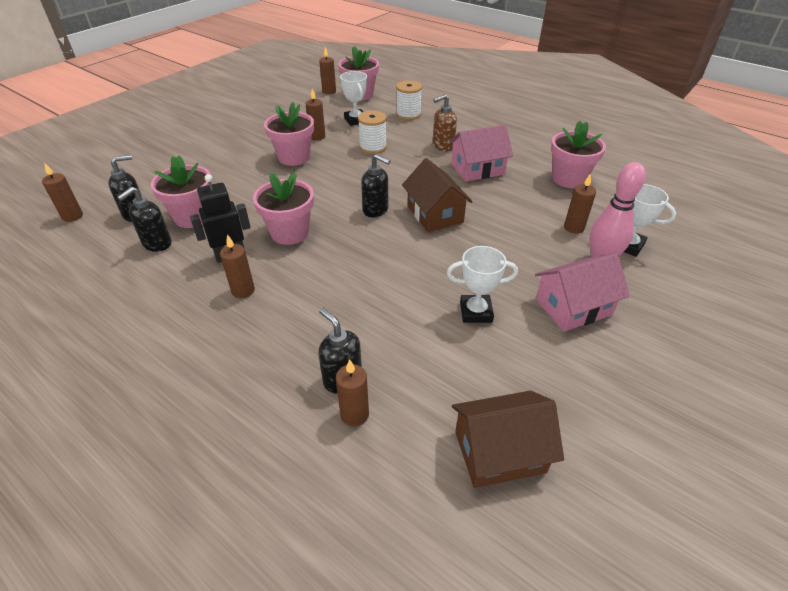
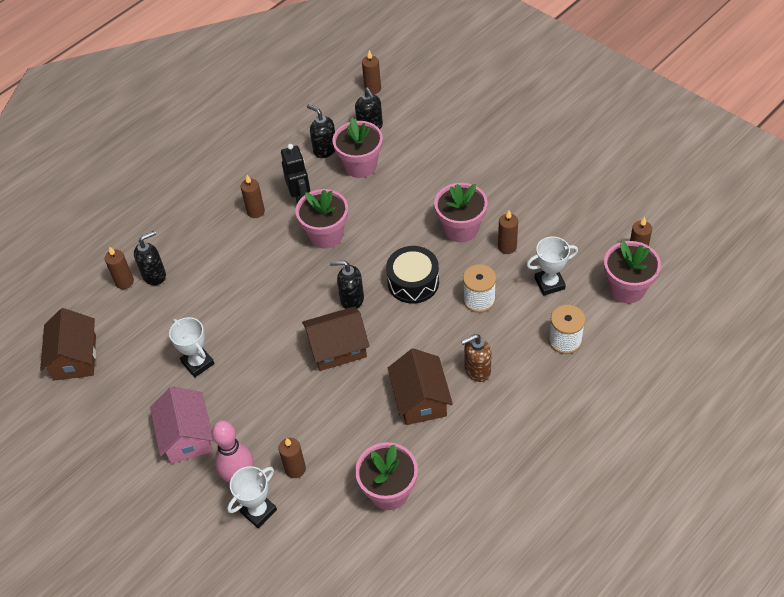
camera: 100 degrees right, 10 degrees up
black soap dispenser [361,154,390,217] -> black soap dispenser turned 60 degrees clockwise [330,261,364,309]
brown soap dispenser [433,94,457,151] -> brown soap dispenser turned 90 degrees counterclockwise [461,334,491,382]
white trophy [447,246,518,323] -> white trophy turned 45 degrees counterclockwise [169,317,215,377]
pink house [449,125,513,182] -> brown house [388,348,453,425]
none -> black drum [386,246,439,304]

